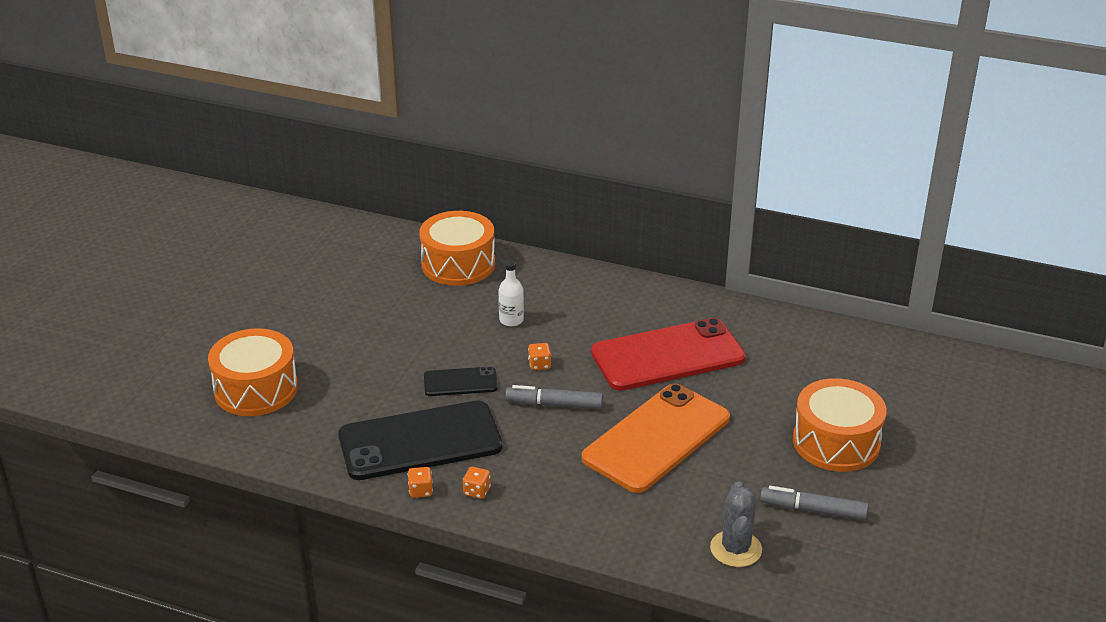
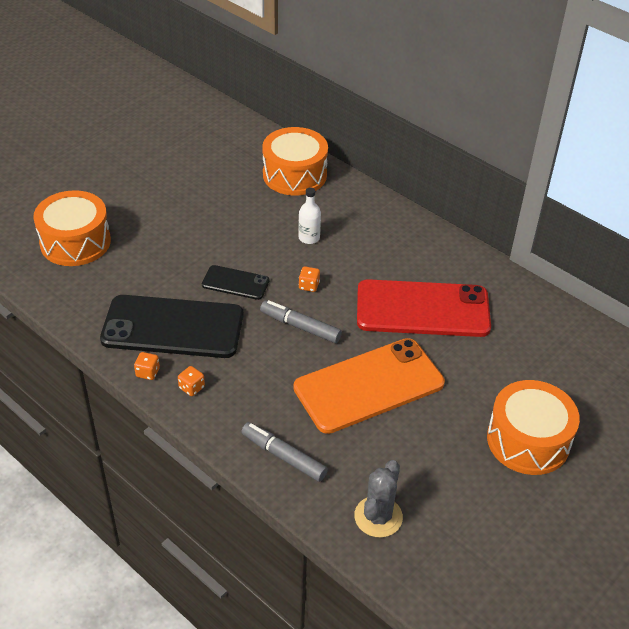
camera: 20 degrees right, 10 degrees up
grey marker [760,486,868,520] -> grey marker moved to [241,422,328,482]

